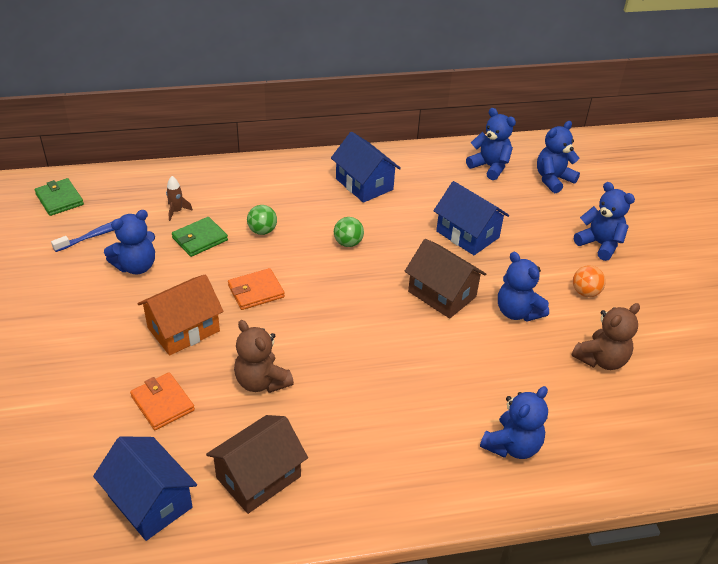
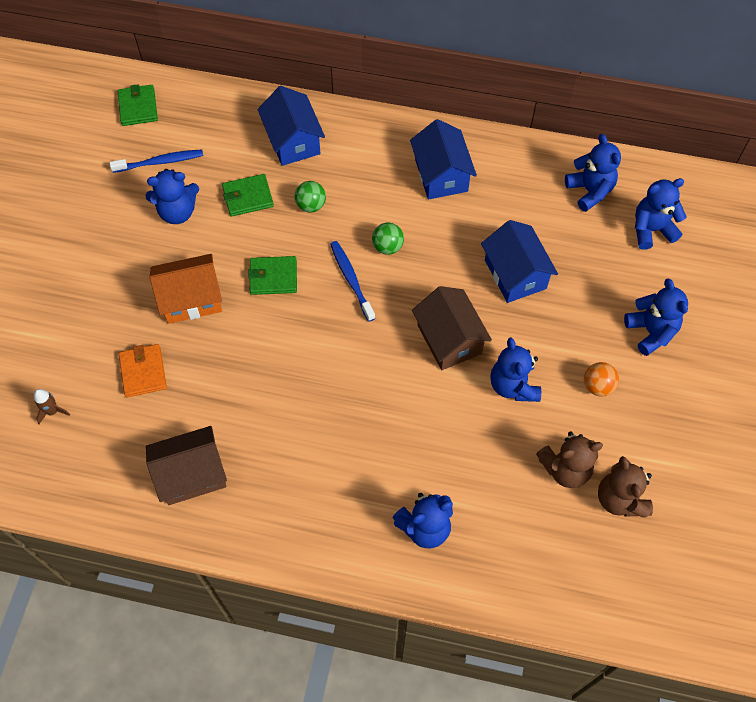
camera: 25 degrees right, 20 degrees up
blue house [93,436,197,541] -> blue house moved to [257,86,325,166]
brown rocket [166,176,193,221] -> brown rocket moved to [34,389,70,424]
orange wallet [228,268,285,310] -> green wallet [248,256,297,295]
brown teddy bear [234,320,294,393] -> brown teddy bear moved to [598,456,653,518]
none -> blue toothbrush [330,241,375,322]

